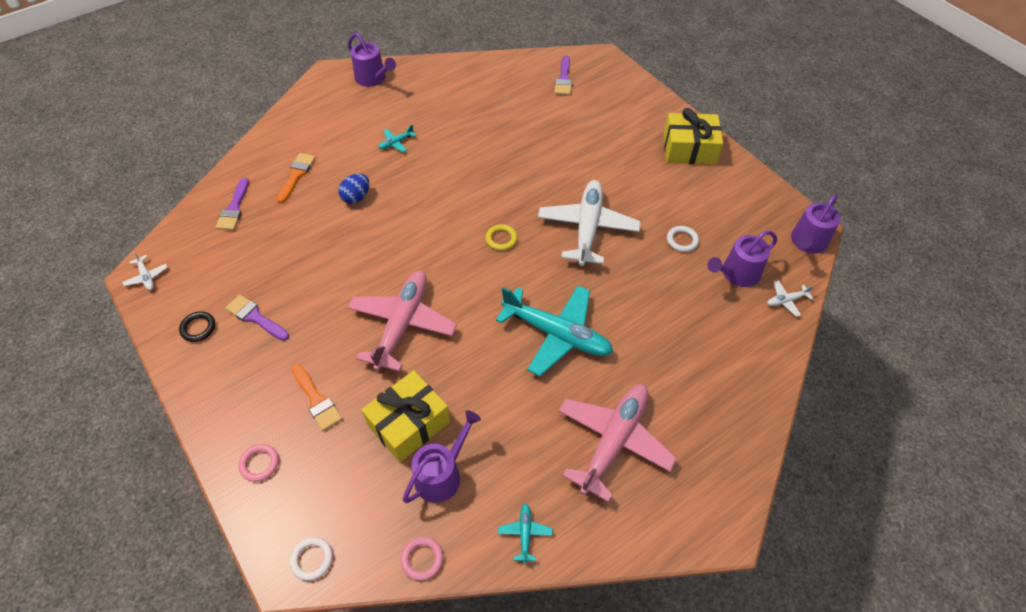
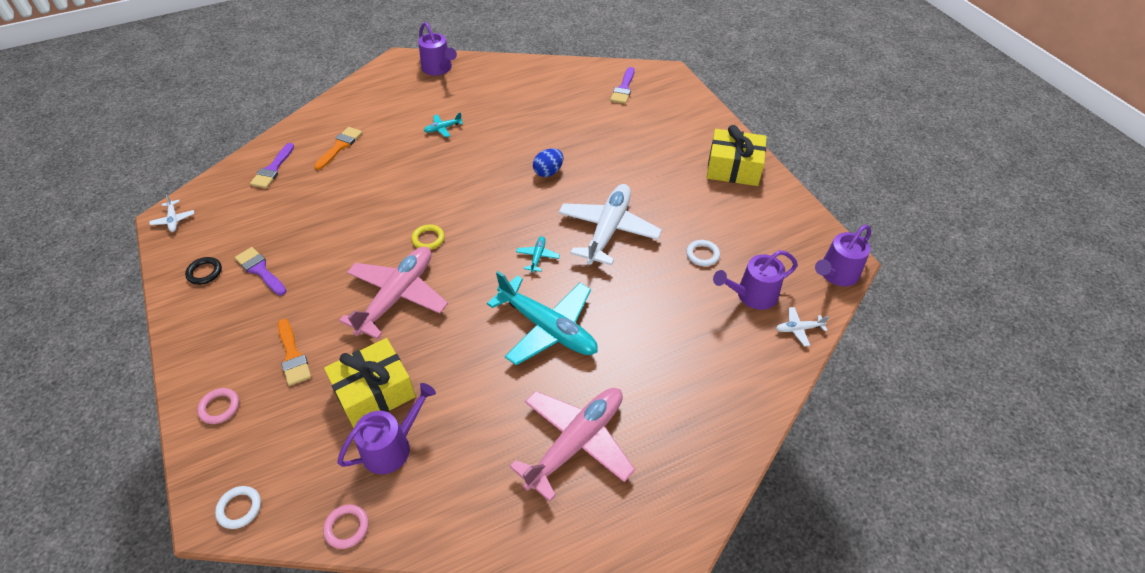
camera: 10 degrees right, 5 degrees down
blue egg [338,173,369,204] -> blue egg moved to [533,148,564,177]
yellow ring [485,224,518,251] -> yellow ring moved to [411,225,445,250]
turquoise plane [498,503,553,564] -> turquoise plane moved to [516,236,560,273]

